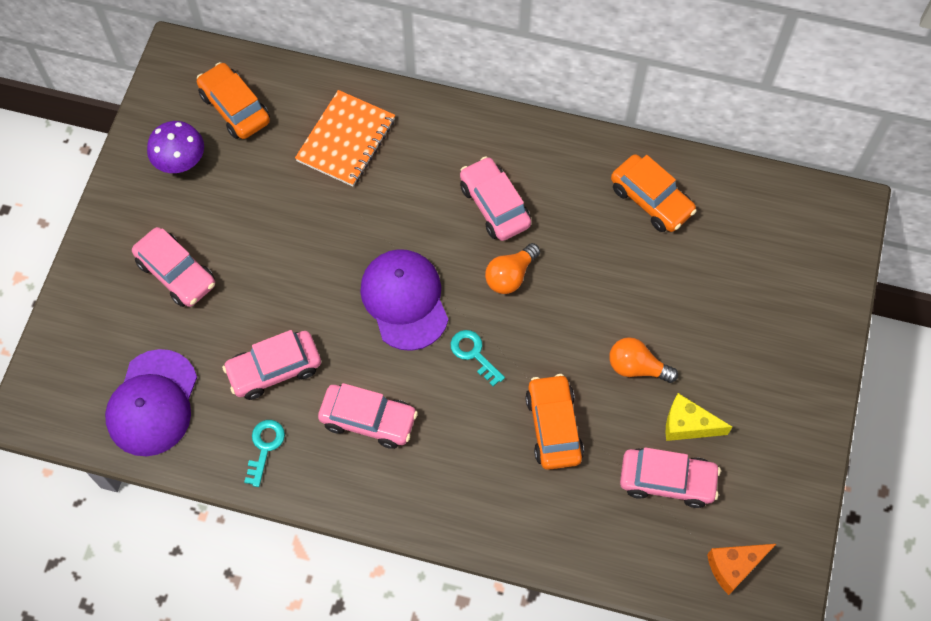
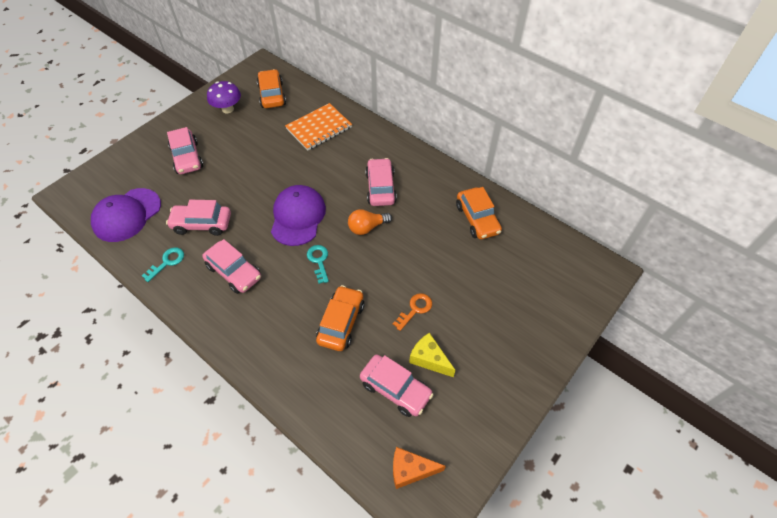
camera: 25 degrees right, 10 degrees down
orange light bulb [609,337,678,383] -> orange key [393,293,432,331]

